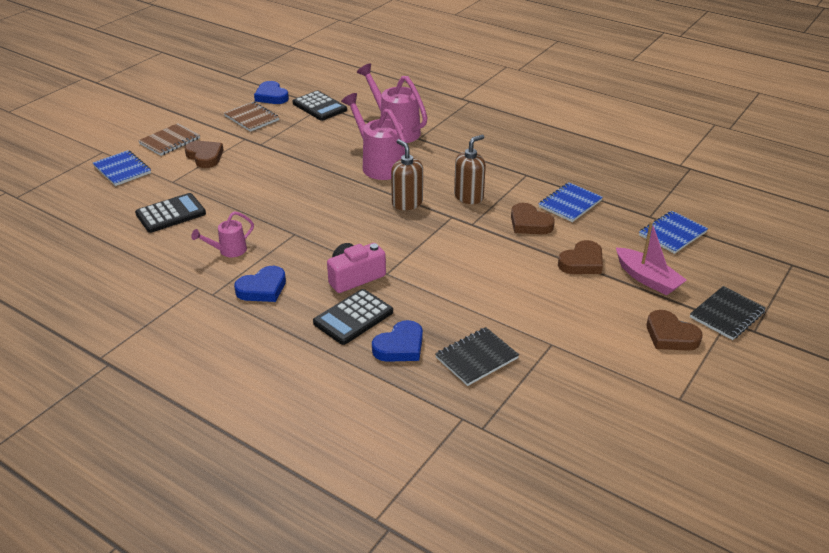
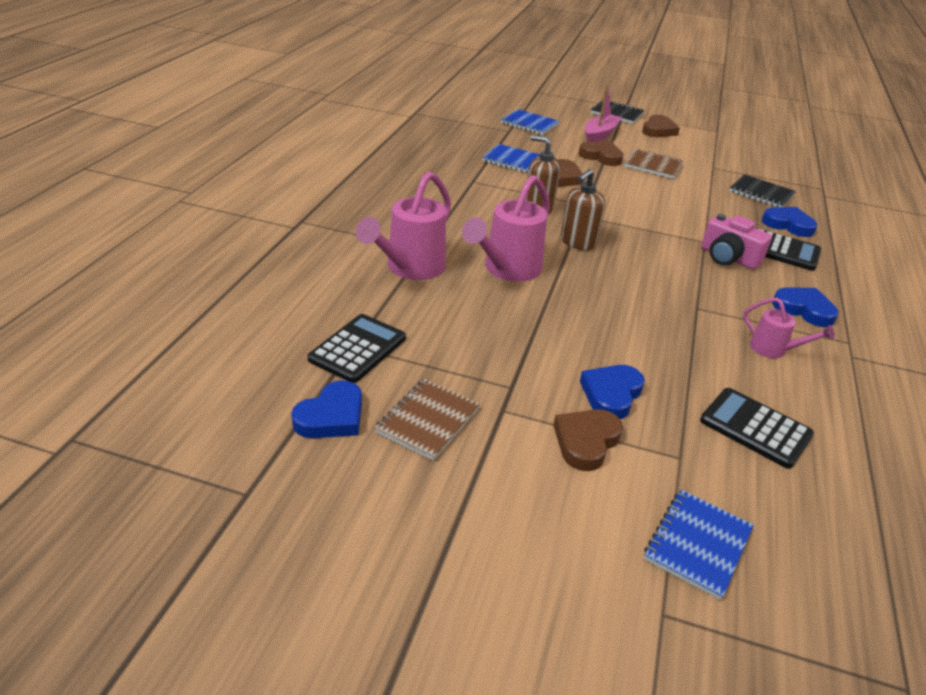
camera: 110 degrees left, 0 degrees up
brown notebook [138,123,200,156] -> brown notebook moved to [624,149,684,179]
none -> blue heart [580,365,645,419]

